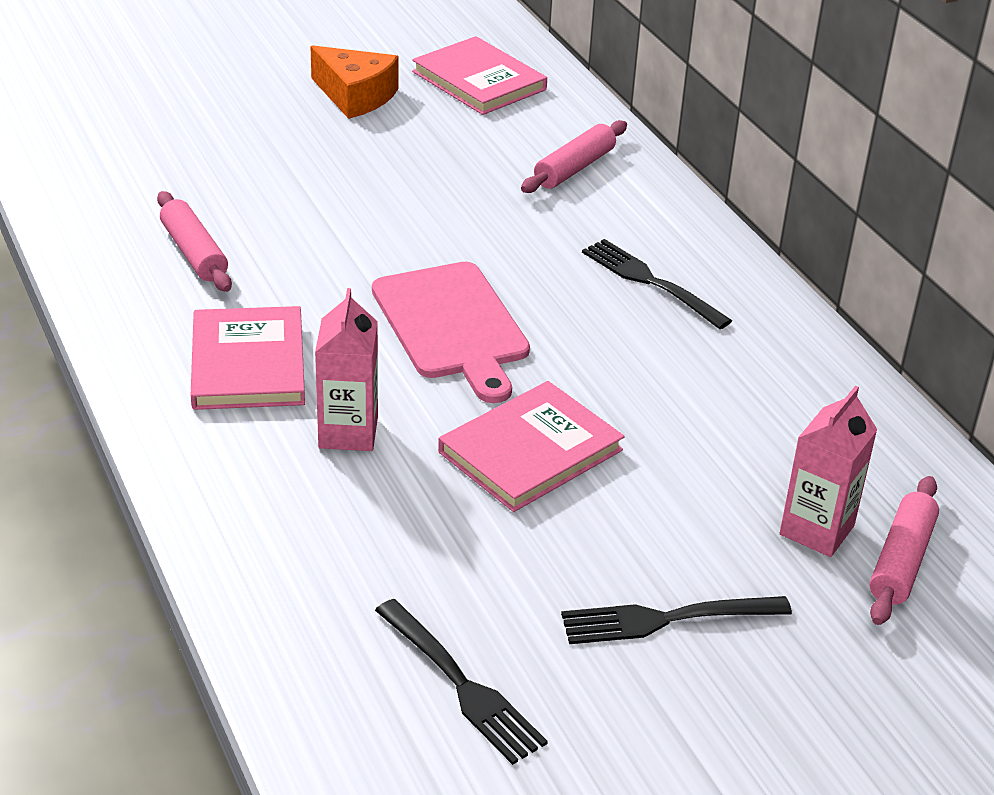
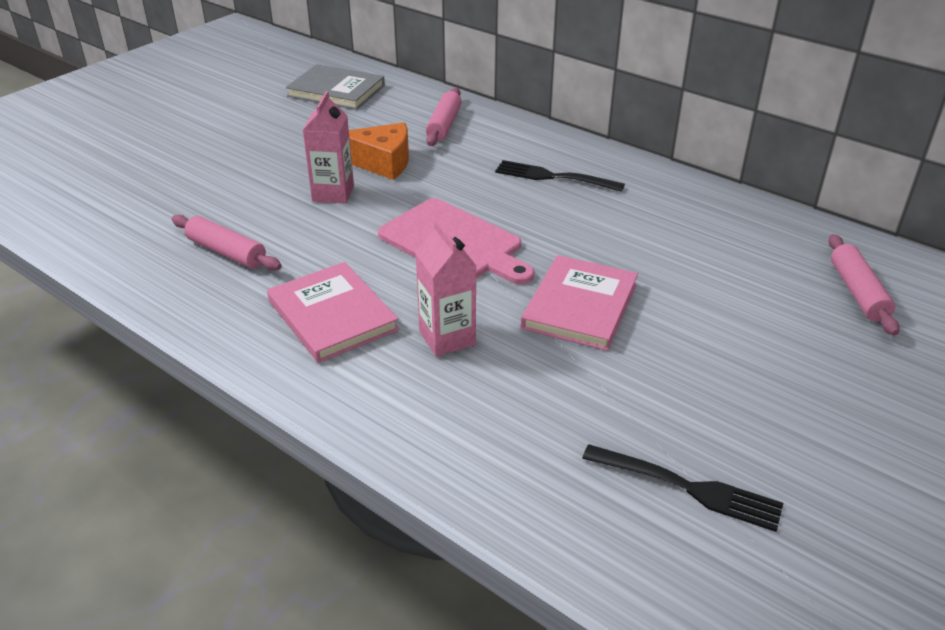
camera: 25 degrees left, 0 degrees up
orange cheese [310,45,399,119] -> orange cheese moved to [349,122,409,180]
pink book [412,36,547,115] -> grey book [286,64,385,110]
black fork [561,596,792,644] -> none
pink carton [780,386,878,557] -> pink carton moved to [303,91,354,204]

